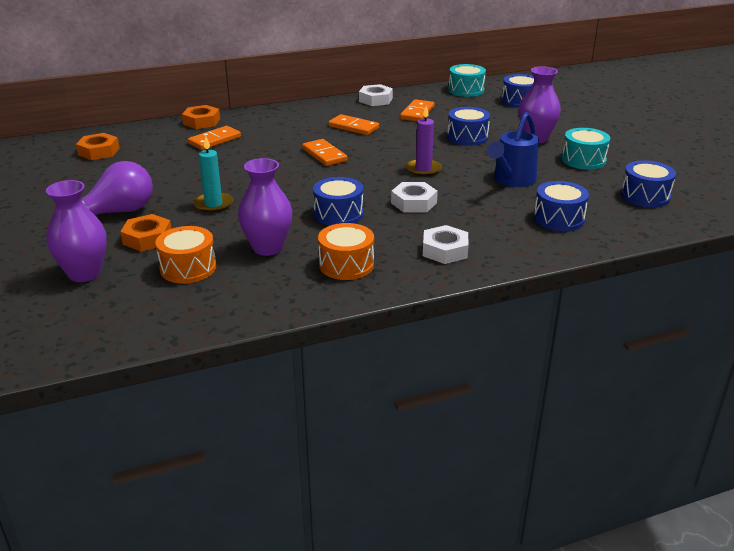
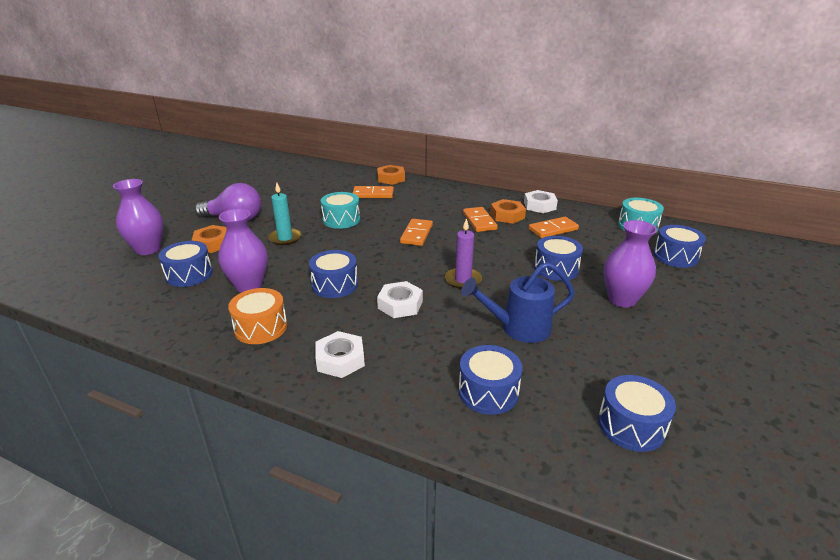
camera: 45 degrees right, 0 degrees up
orange nut [76,133,120,160] -> orange nut moved to [490,199,526,224]
orange drum [155,226,216,283] -> blue drum [158,241,213,287]
turquoise drum [562,128,610,170] -> turquoise drum moved to [321,192,360,229]

